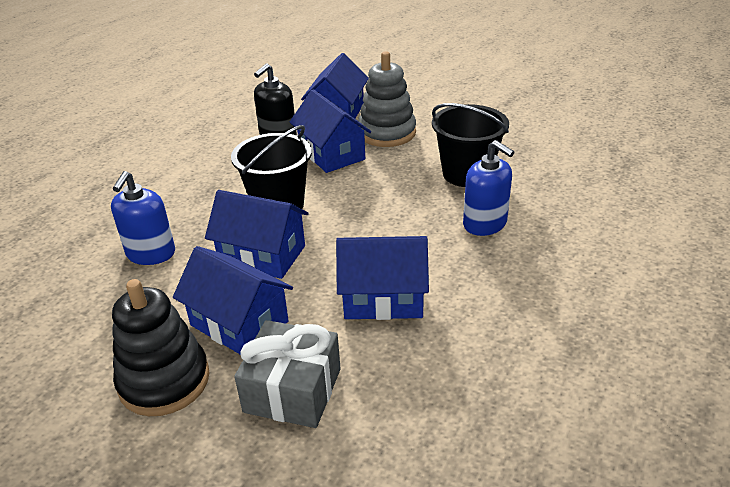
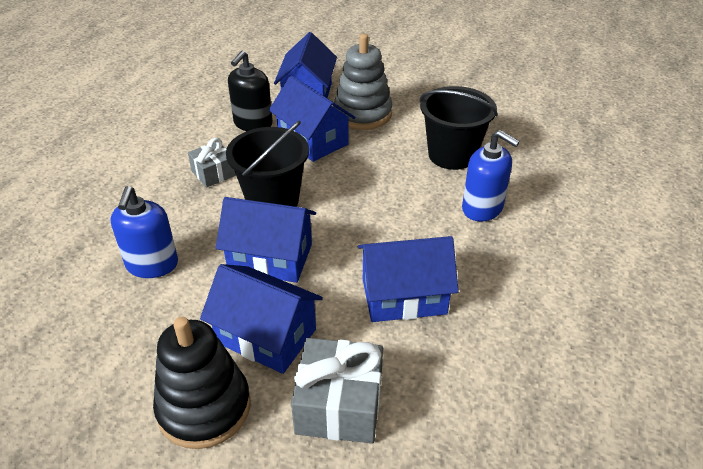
camera: 10 degrees left, 5 degrees up
none -> grey gift [188,138,236,188]

